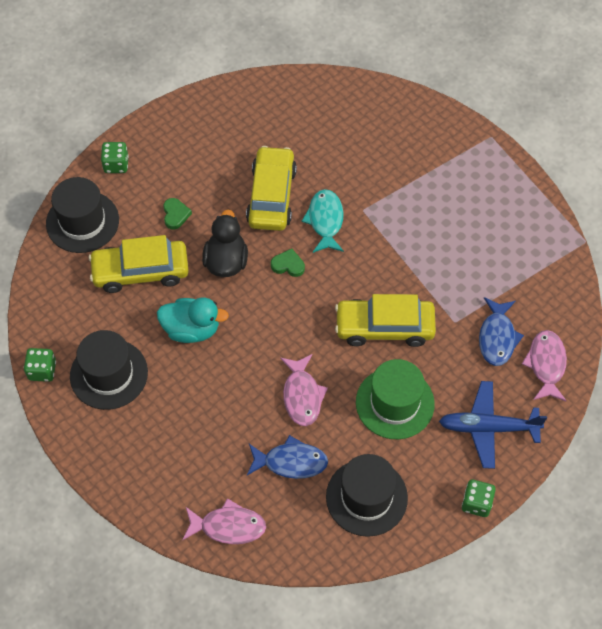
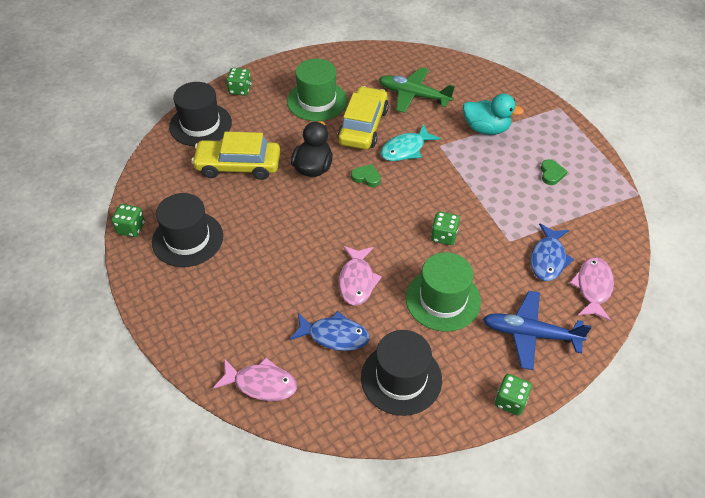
camera: 10 degrees right, 10 degrees down
turquoise duck [157,297,229,343] -> turquoise duck moved to [463,93,524,135]
green heart [163,198,192,230] -> green heart moved to [541,159,568,185]
turquoise fish [302,189,344,253] -> turquoise fish turned 135 degrees counterclockwise [381,124,440,161]
yellow car [335,294,436,347] -> green dice [431,212,460,245]
none -> green hat [287,58,347,121]
none -> green plane [379,67,455,113]

